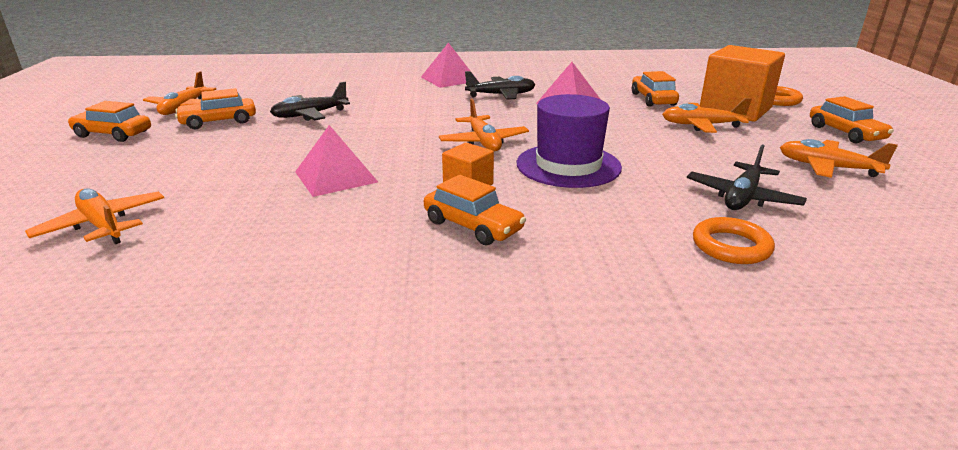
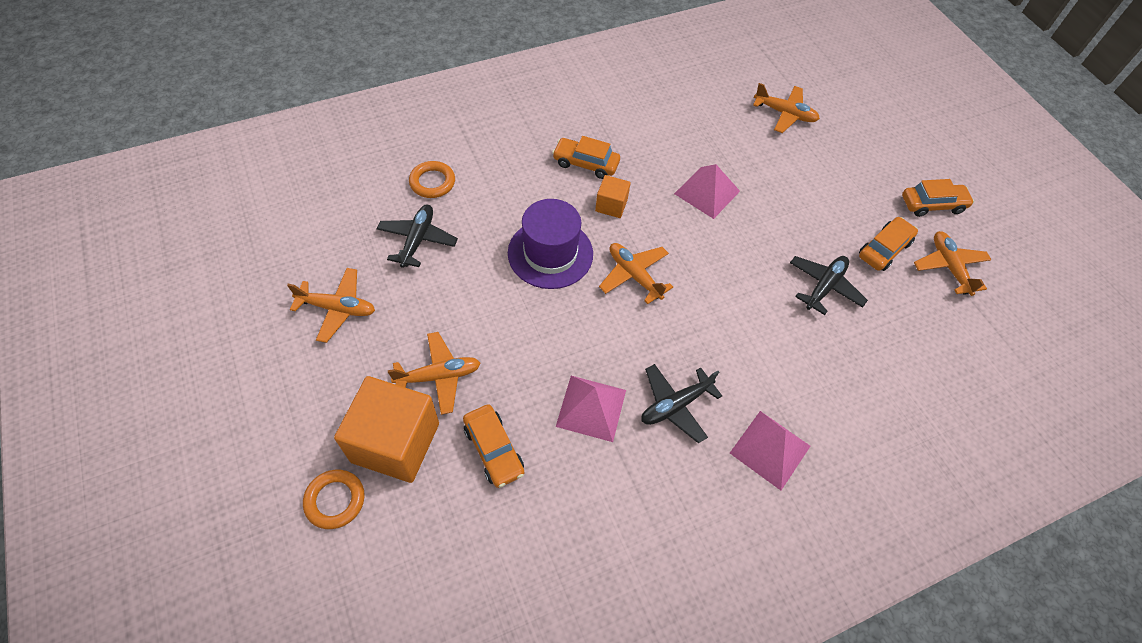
camera: 155 degrees right, 30 degrees up
orange car [810,96,894,143] -> none

